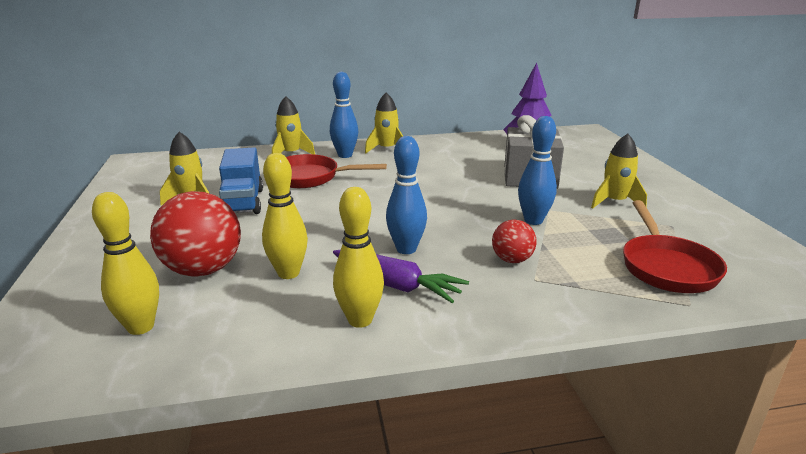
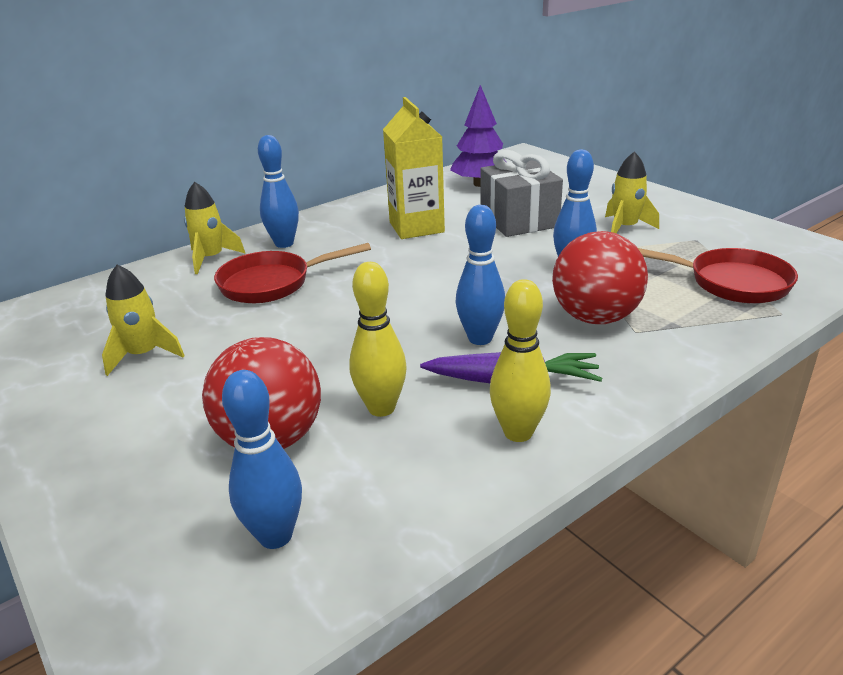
camera: 25 degrees left, 5 degrees up
yellow bowling pin [92,192,159,335] -> blue bowling pin [222,370,302,549]
blue truck [219,147,263,214] -> none
yellow rocket [365,92,403,154] -> none
red ball [492,220,537,263] -> red ball [552,231,648,324], size x1.86
red pan [623,200,727,293] -> red pan turned 45 degrees counterclockwise [638,248,798,303]
none -> yellow carton [383,97,445,239]

